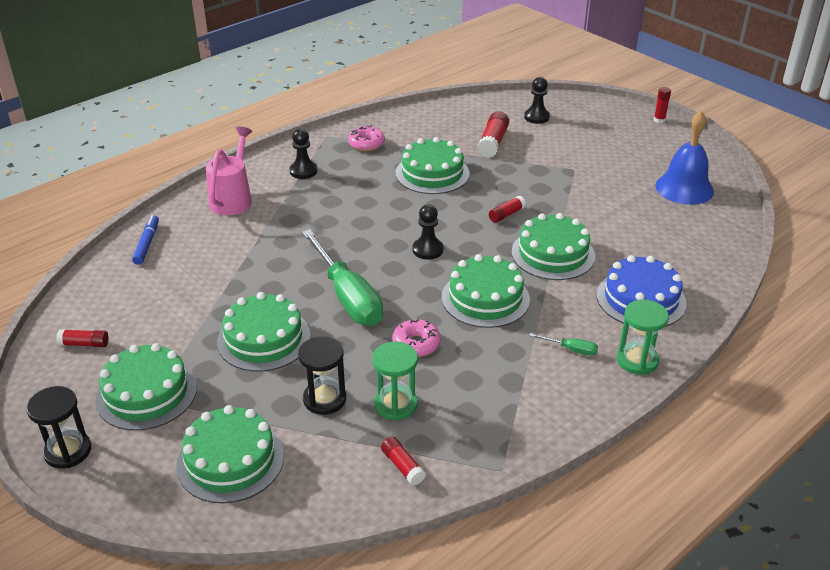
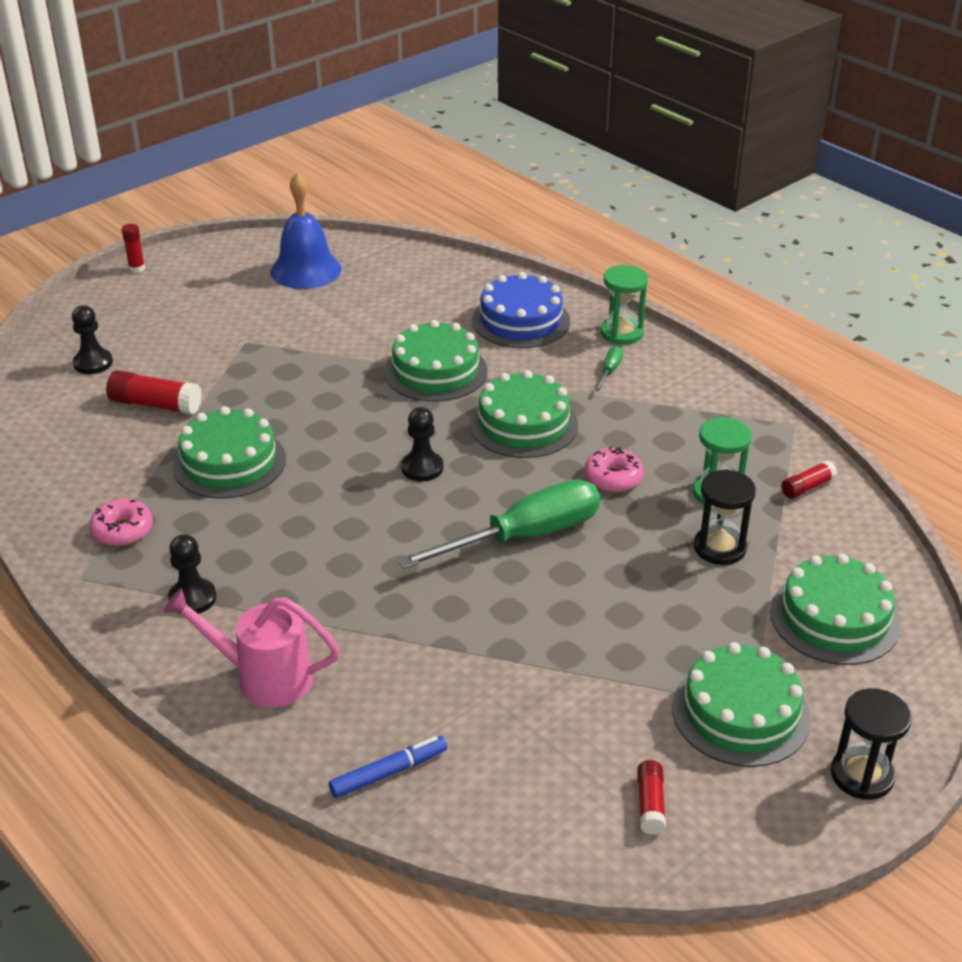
camera: 90 degrees left, 0 degrees up
blue marker [132,215,159,265] -> blue marker turned 150 degrees clockwise [329,736,447,798]
green cake [217,292,311,372] -> none
red glue stick [489,196,526,223] -> none

